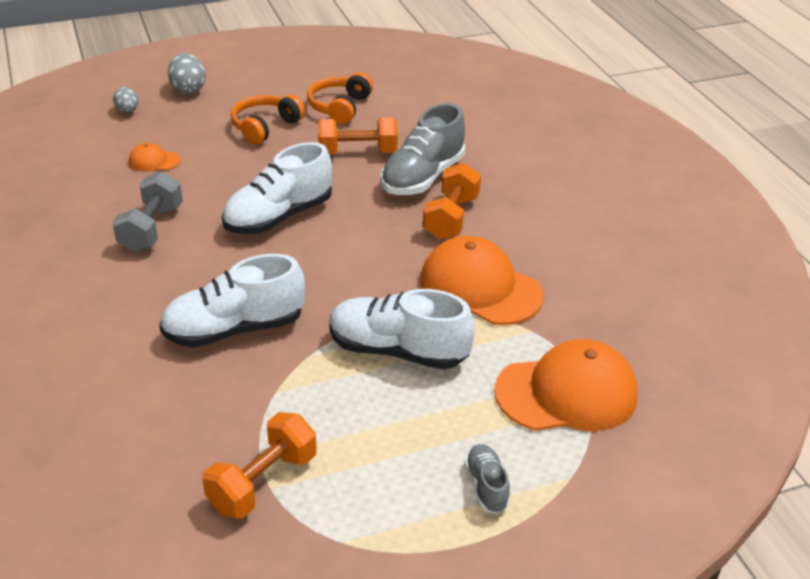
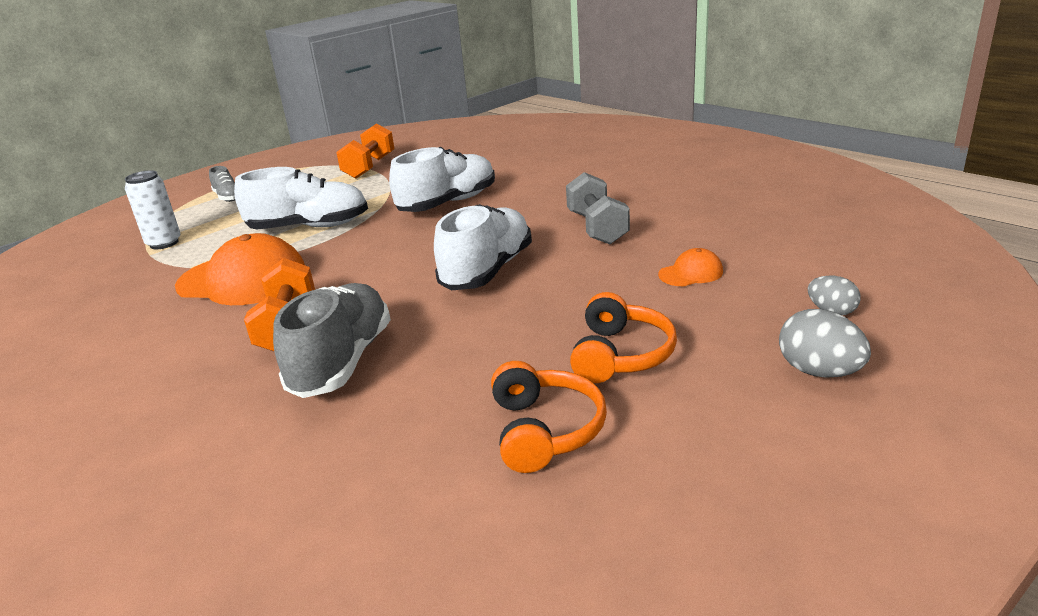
camera: 160 degrees right, 10 degrees down
orange dumbbell [318,117,398,154] -> none
orange cap [494,339,638,431] -> white can [125,170,181,249]

